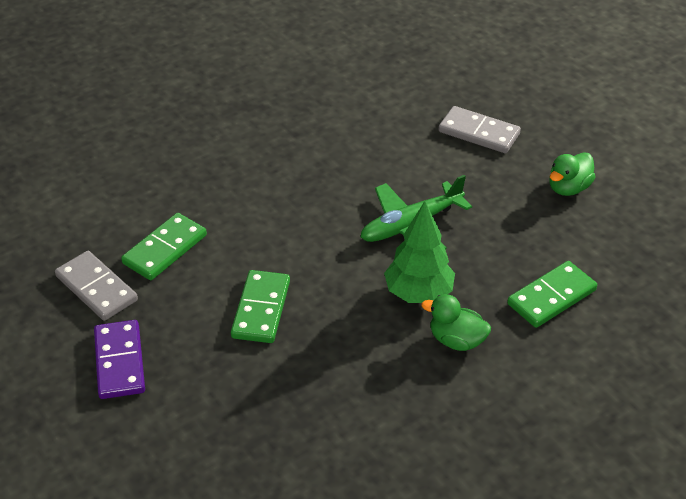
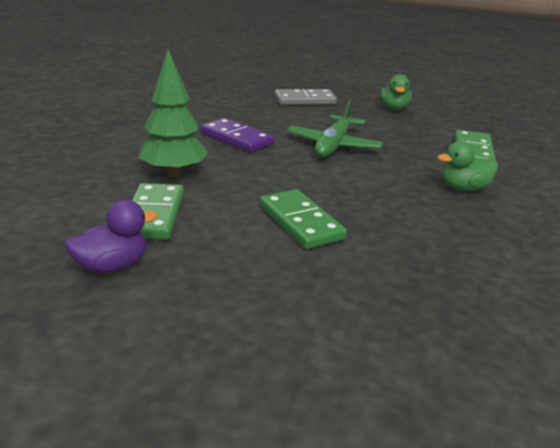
camera: 40 degrees left, 15 degrees down
grey domino [55,251,138,321] -> purple duck [65,200,157,274]
purple domino [94,320,145,399] -> purple domino moved to [201,118,274,152]
green tree [384,201,455,303] -> green tree moved to [138,49,208,177]

